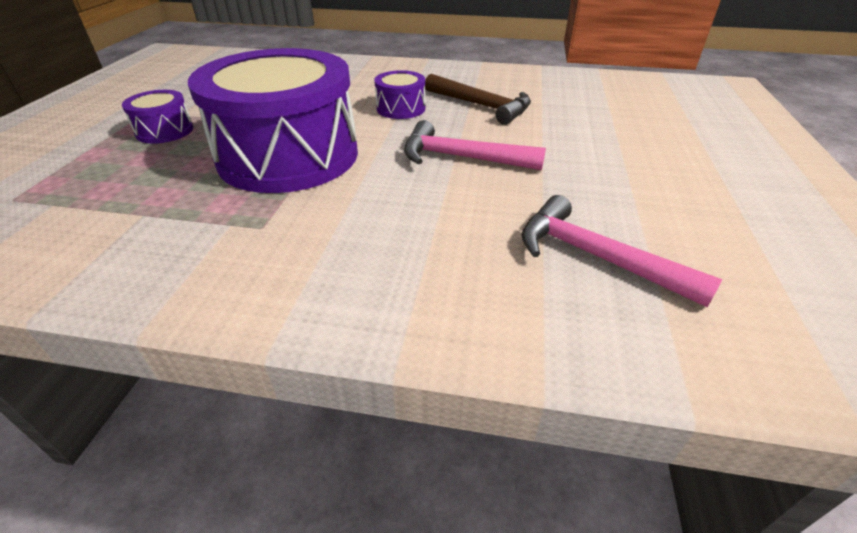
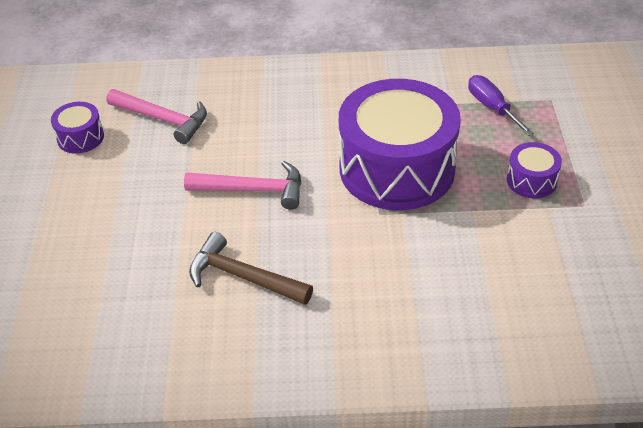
camera: 170 degrees right, 5 degrees up
purple drum [374,70,425,119] -> purple drum moved to [51,102,104,154]
none -> purple screwdriver [468,75,534,136]

